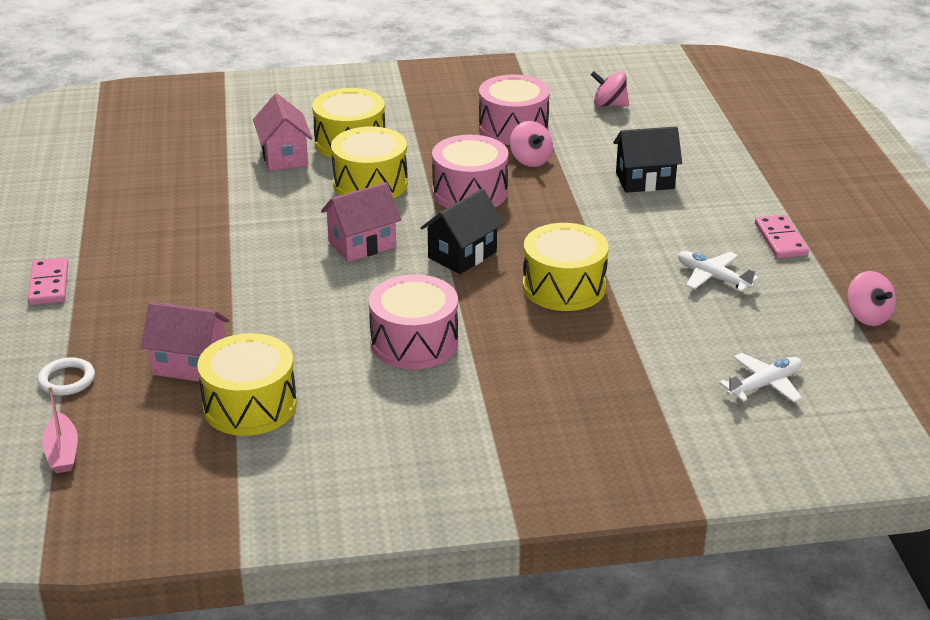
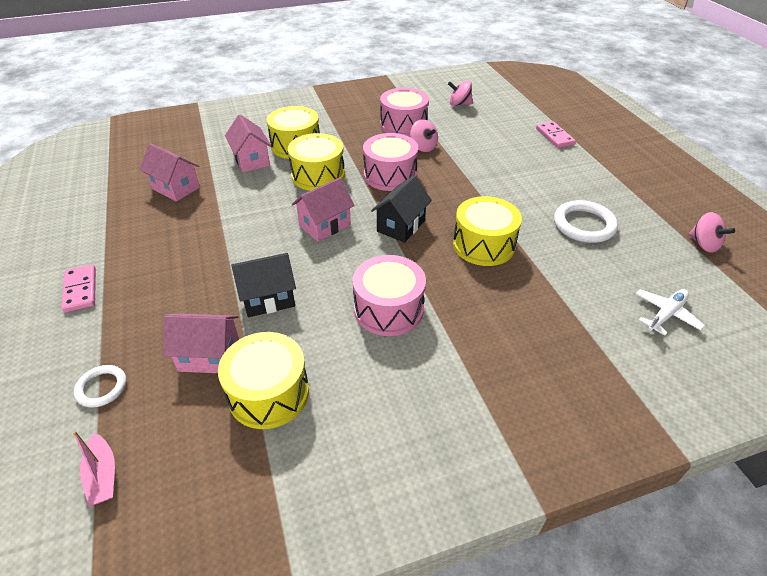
camera: 10 degrees left, 10 degrees up
black house [613,126,682,193] -> black house moved to [231,253,296,317]
white plane [678,251,759,292] -> white ring [554,200,618,243]
pink domino [755,215,809,258] -> pink domino moved to [536,121,576,148]
none -> pink house [139,143,200,202]

